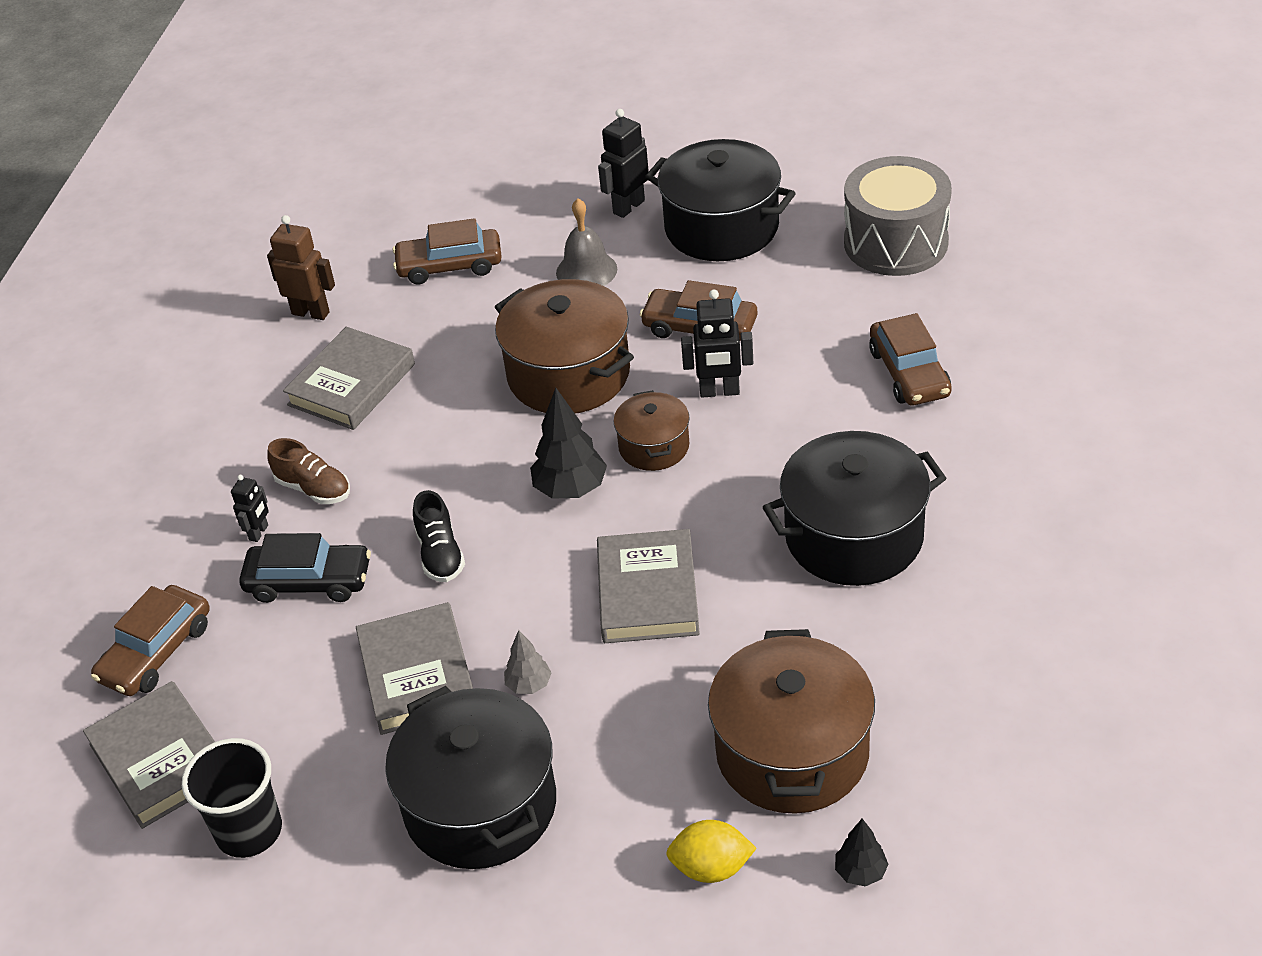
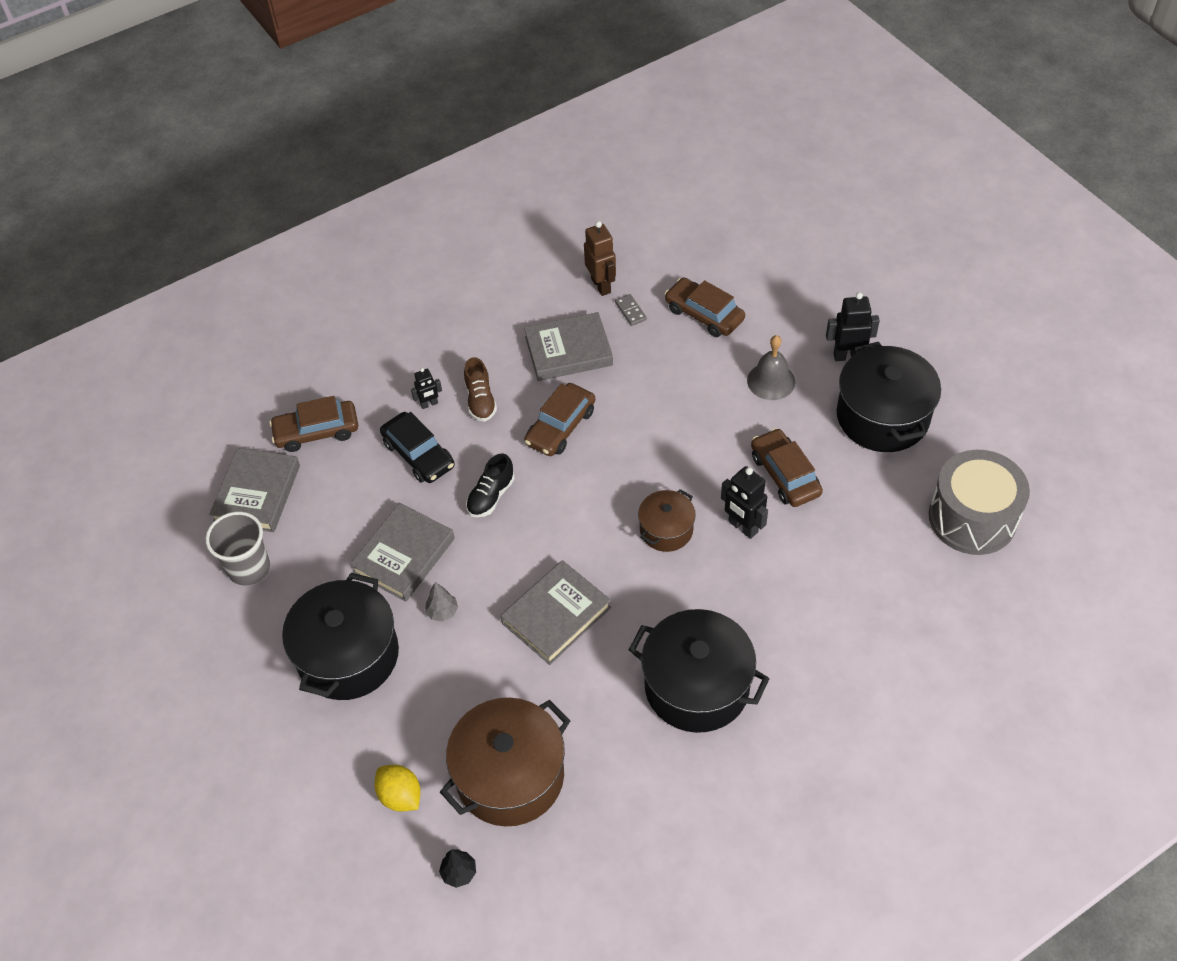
camera: 45 degrees right, 10 degrees up
black cup [182,738,282,858] -> grey cup [205,512,270,585]
brown pot [495,279,634,414] -> none
black tree [530,388,607,499] -> none
brown car [869,313,952,405] -> brown car moved to [524,383,595,456]
none -> grey domino [615,294,647,326]

